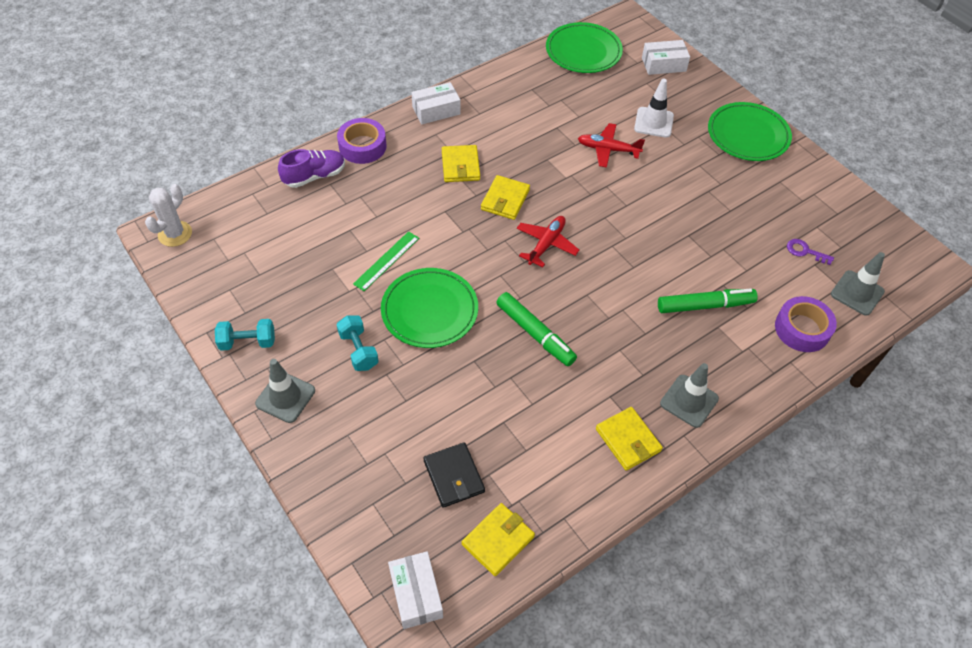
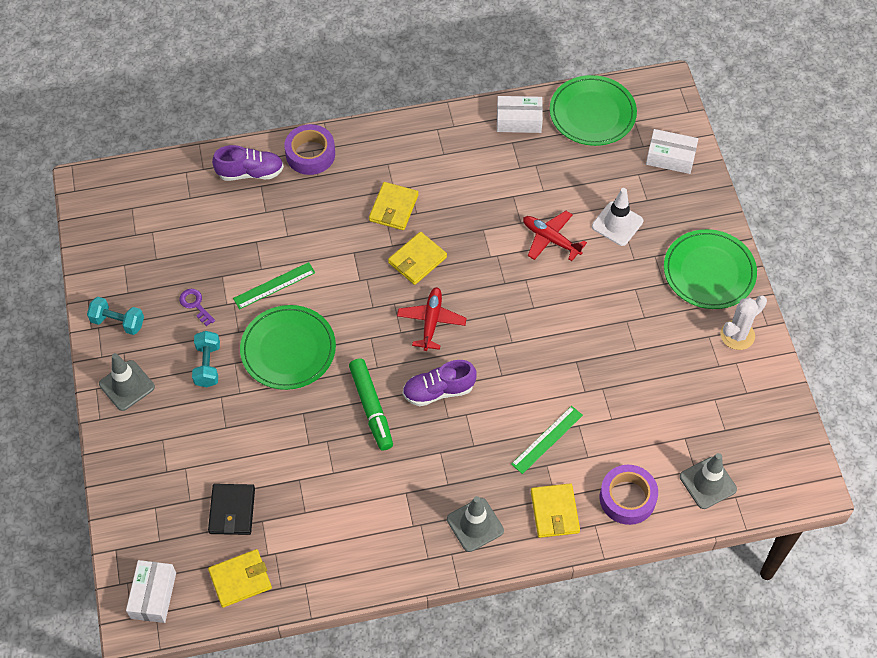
camera: 25 degrees right, 5 degrees up
white cactus [145,184,192,247] -> white cactus moved to [720,295,767,350]
white box [411,82,461,124] -> white box moved to [497,96,543,133]
red plane [517,216,579,267] -> red plane turned 45 degrees counterclockwise [397,287,467,351]
yellow wallet [596,407,663,471] -> yellow wallet moved to [531,483,580,538]
green marker [658,288,758,313] -> green ruler [511,406,583,474]
purple key [787,239,834,265] -> purple key moved to [179,289,215,326]
none -> purple shoe [403,360,477,406]

